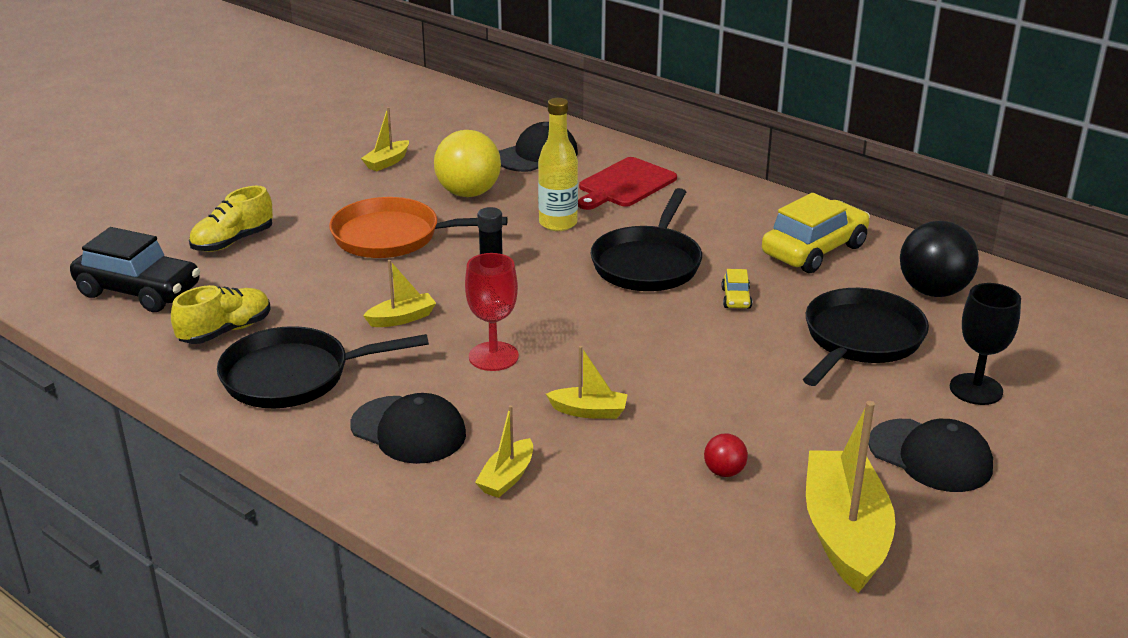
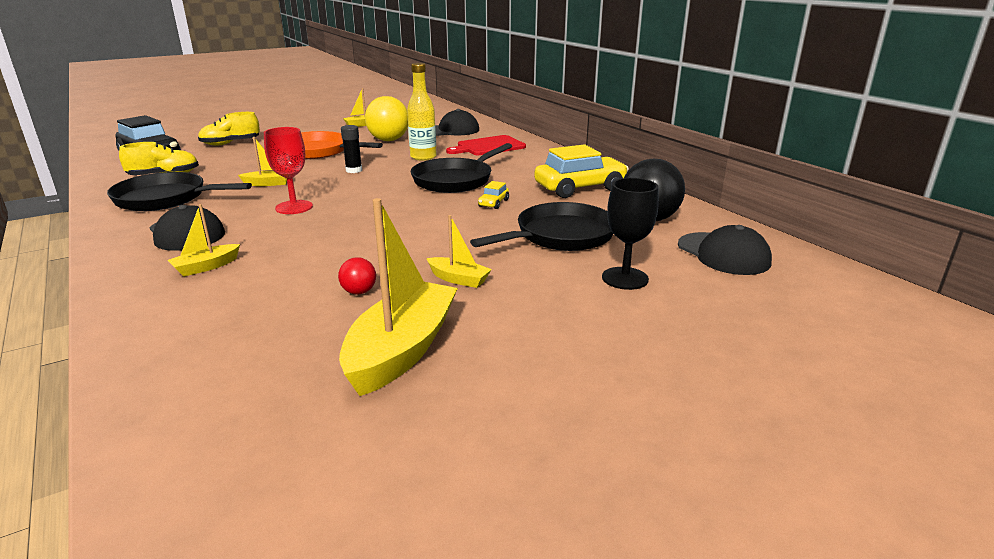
camera: 20 degrees right, 5 degrees down
yellow boat [546,346,628,419] -> yellow boat moved to [426,215,492,288]
black cap [868,419,993,492] -> black cap moved to [678,225,772,275]

